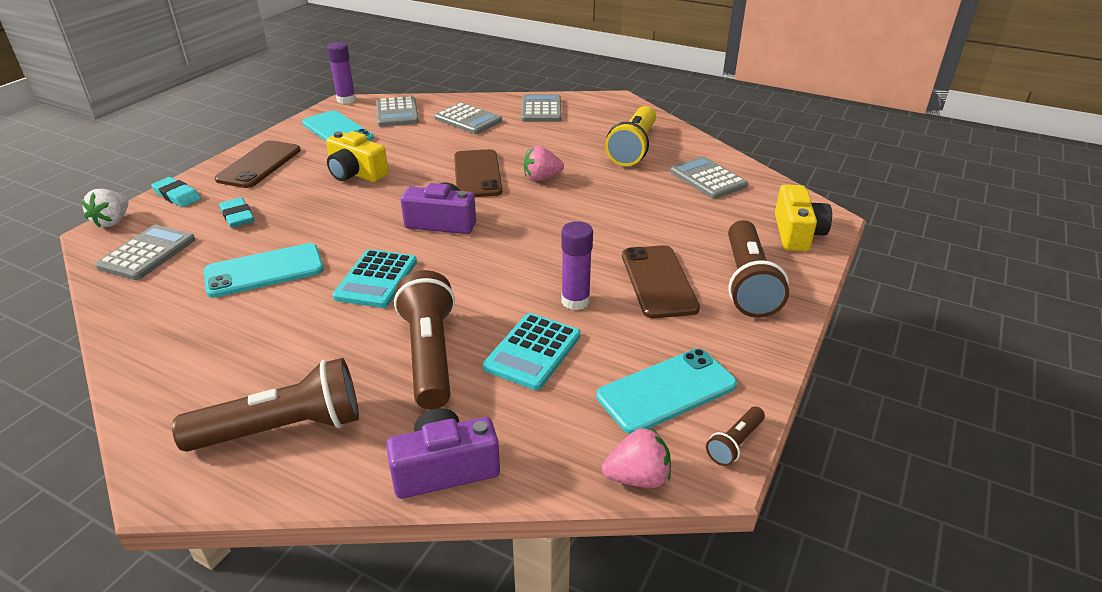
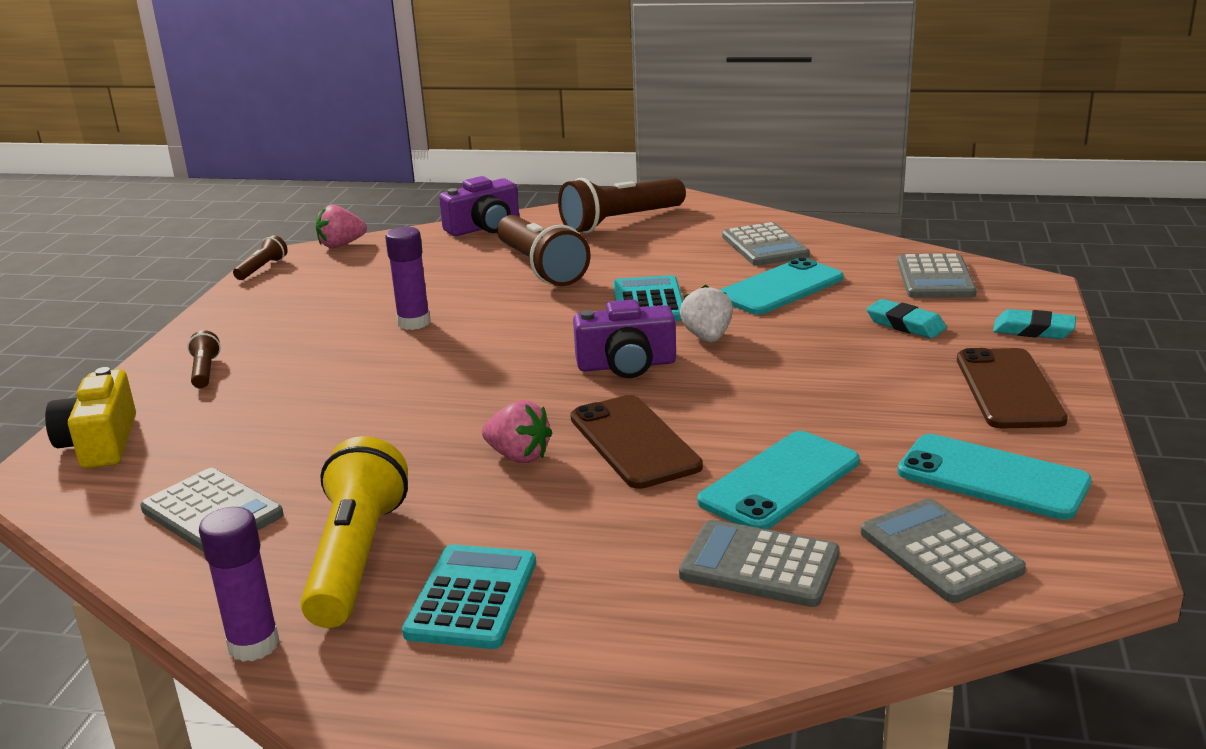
camera: 165 degrees right, 10 degrees down
white strawberry [81,189,129,228] -> white strawberry moved to [680,285,733,343]
yellow camera [326,131,389,182] -> none
purple glue stick [327,42,356,104] -> purple glue stick moved to [199,507,280,662]
turquoise calculator [483,313,581,390] -> turquoise calculator moved to [402,544,536,649]
grey calculator [521,94,562,122] -> grey calculator moved to [722,222,810,266]
pink strawberry [524,145,564,181] -> pink strawberry turned 60 degrees clockwise [482,400,552,463]
turquoise phone [596,348,737,434] -> turquoise phone moved to [697,431,860,530]
brown phone [622,245,700,318] -> none
brown flashlight [728,220,789,318] -> brown flashlight [187,330,221,388], size x0.47

